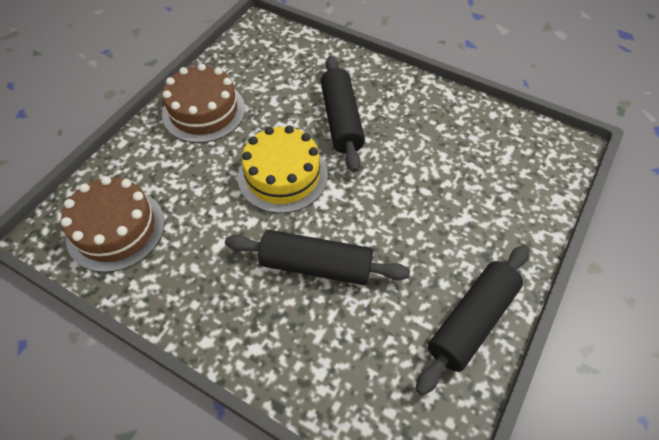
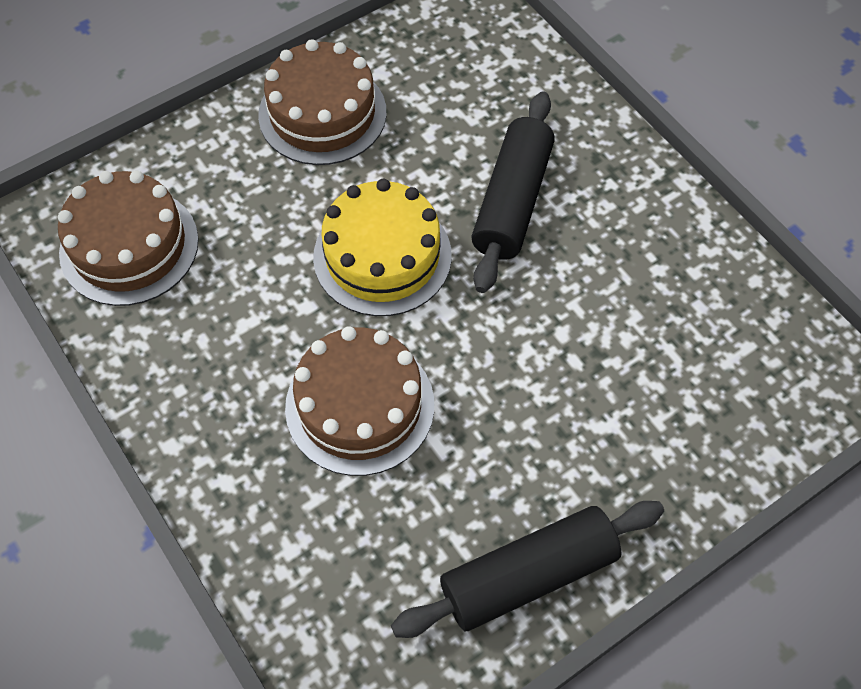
camera: 25 degrees right, 5 degrees up
black rolling pin [225,230,410,285] -> brown cake [285,326,434,476]

